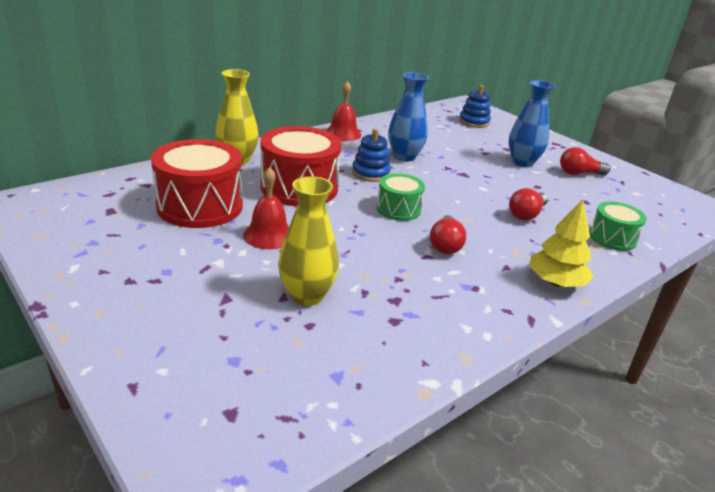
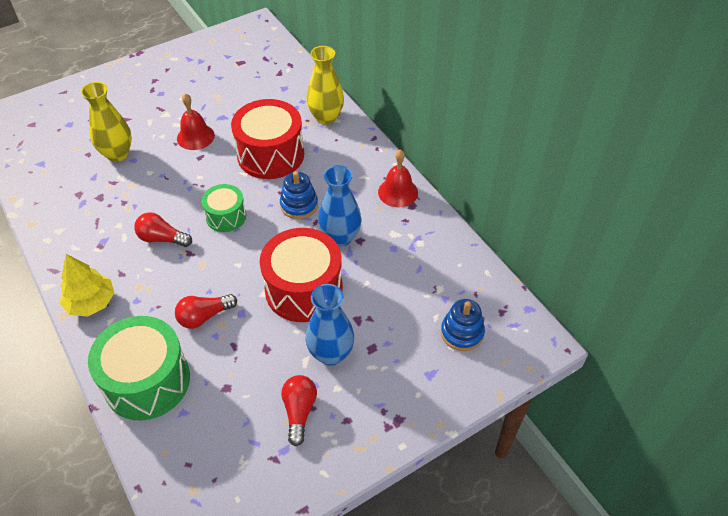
camera: 100 degrees right, 20 degrees up
red drum [151,139,243,228] -> red drum moved to [260,228,343,322]
red light bulb [509,188,548,221] -> red light bulb turned 75 degrees counterclockwise [175,294,237,329]
green drum [589,201,647,251] -> green drum [88,316,190,420], size x1.78

